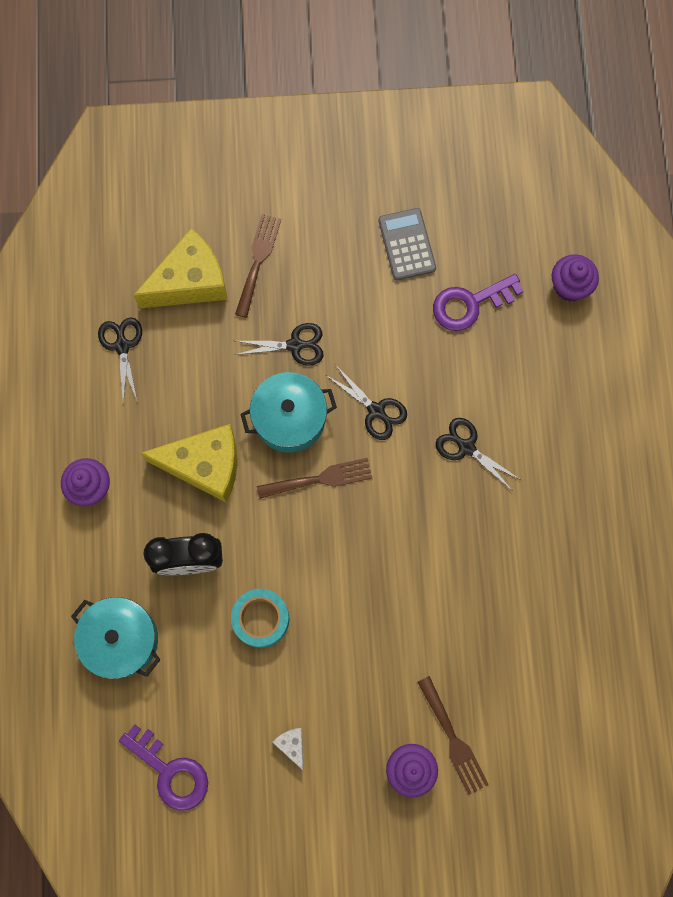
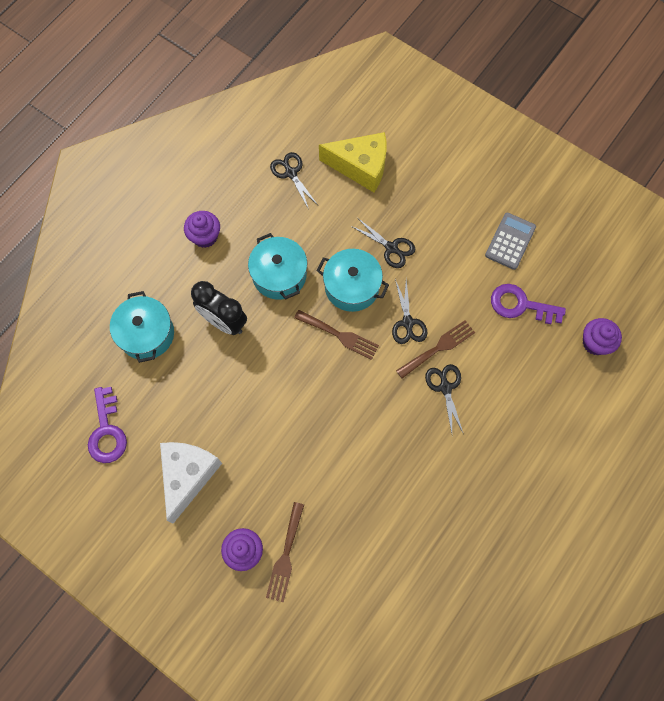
camera: 40 degrees right, 5 degrees down
black scissors [98,318,142,403] -> black scissors turned 60 degrees counterclockwise [270,152,318,208]
yellow cheese [141,424,238,503] -> turquoise pot [248,233,307,300]
turquoise tape [231,589,289,648] -> none
brown fork [235,214,281,318] -> brown fork moved to [396,320,475,378]
white cheese [272,728,303,770] -> white cheese [160,442,222,524], size x2.35

